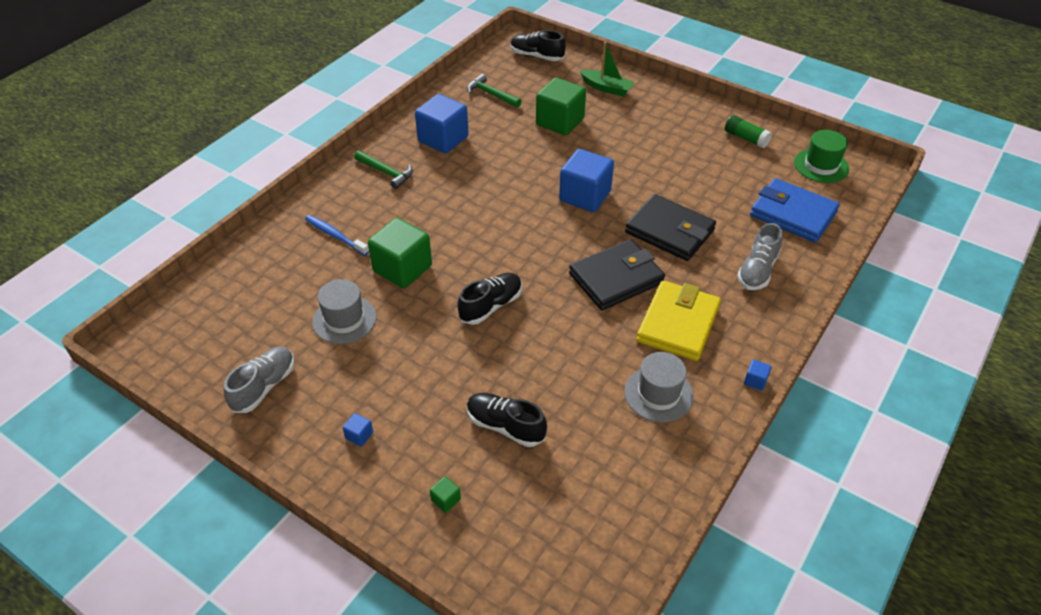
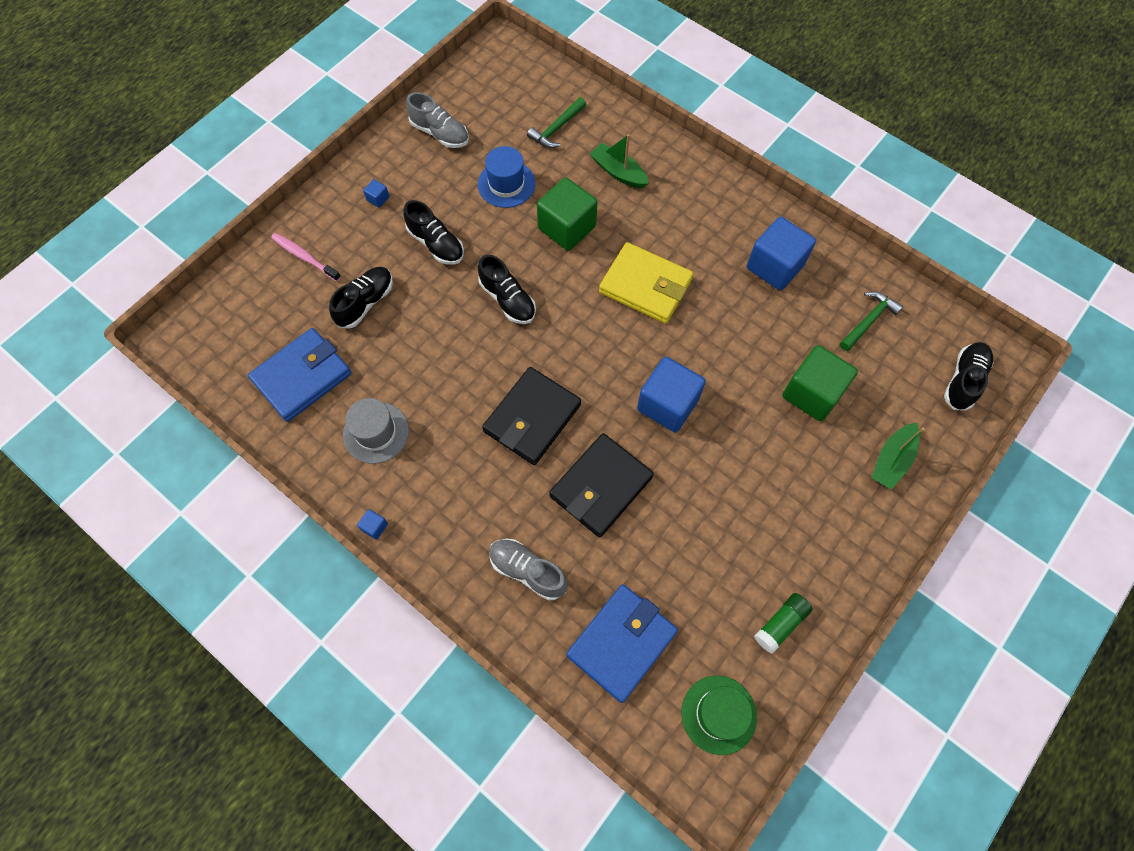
camera: 95 degrees right, 20 degrees up
blue toothbrush [305,215,369,255] -> green boat [590,134,649,188]
grey hat [312,279,377,344] -> blue hat [478,146,535,208]
green hammer [354,150,413,189] -> green hammer moved to [527,97,586,148]
green cube [430,476,461,513] -> pink toothbrush [271,233,341,281]
black wallet [569,239,665,310] -> black wallet turned 60 degrees clockwise [482,367,581,465]
yellow wallet [637,281,721,361] -> yellow wallet moved to [599,242,693,324]
none -> blue wallet [248,328,352,422]
none -> black shoe [403,200,464,265]

